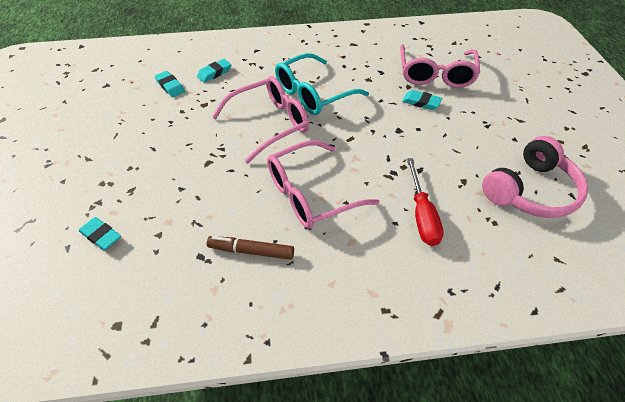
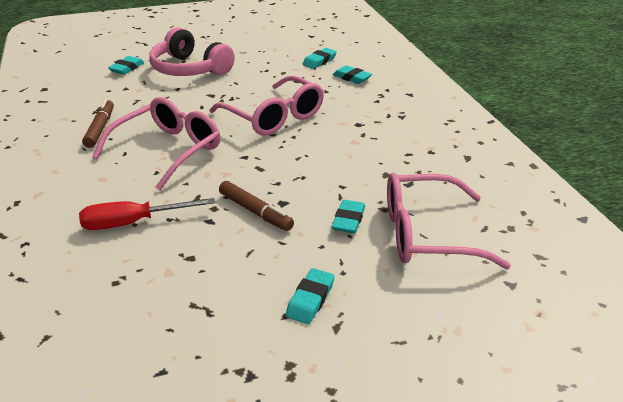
camera: 80 degrees right, 15 degrees down
pink glasses [267,140,379,229] -> pink glasses turned 75 degrees clockwise [92,97,220,190]
turquoise glasses [275,53,369,115] -> none
pink headphones [482,136,588,218] -> pink headphones moved to [149,27,235,76]
none -> brown marker [219,181,294,231]
none -> turquoise eraser [286,268,334,324]

